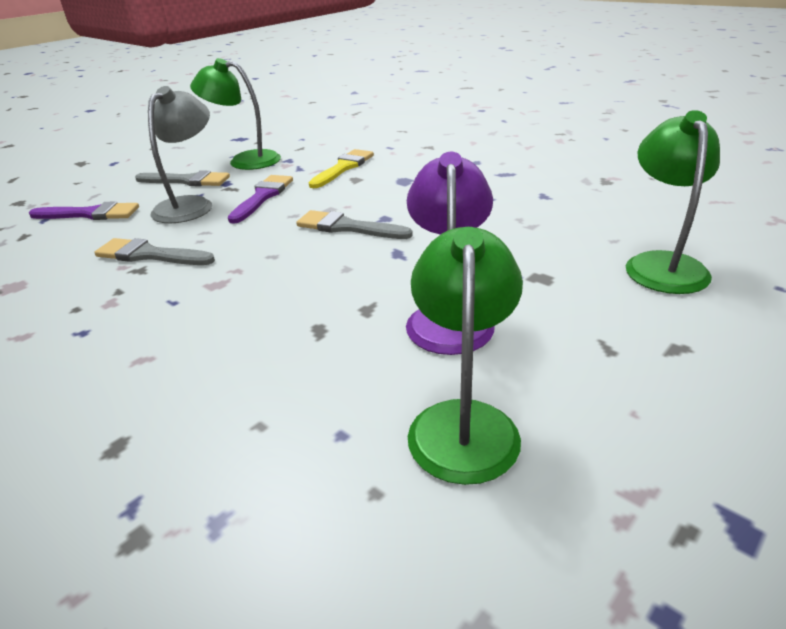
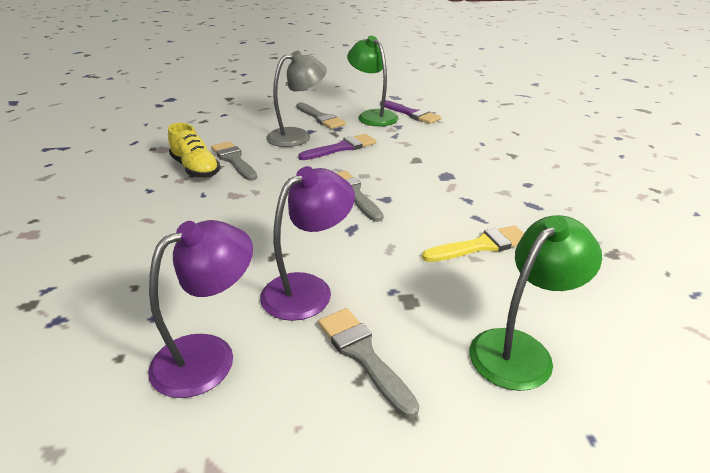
camera: 40 degrees right, 0 degrees up
purple brush [29,201,139,220] -> purple brush moved to [380,100,441,124]
yellow brush [309,149,374,188] -> yellow brush moved to [422,225,524,262]
green lamp [408,227,523,485] -> purple lamp [148,220,253,398]
none -> yellow shoe [168,123,220,178]
none -> grey brush [318,308,420,418]

